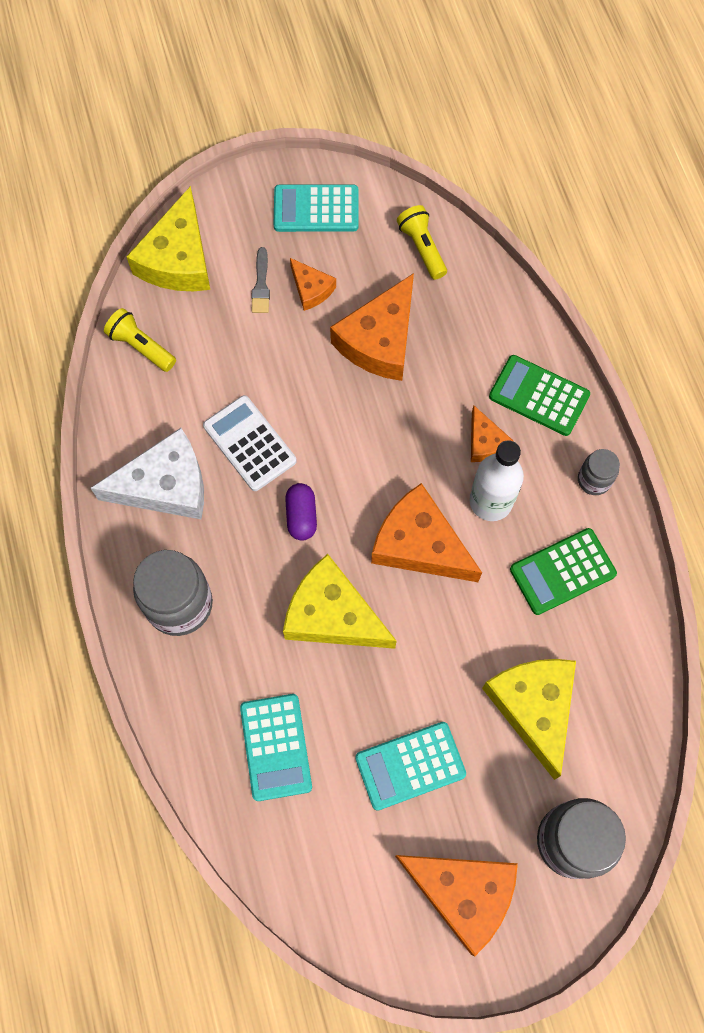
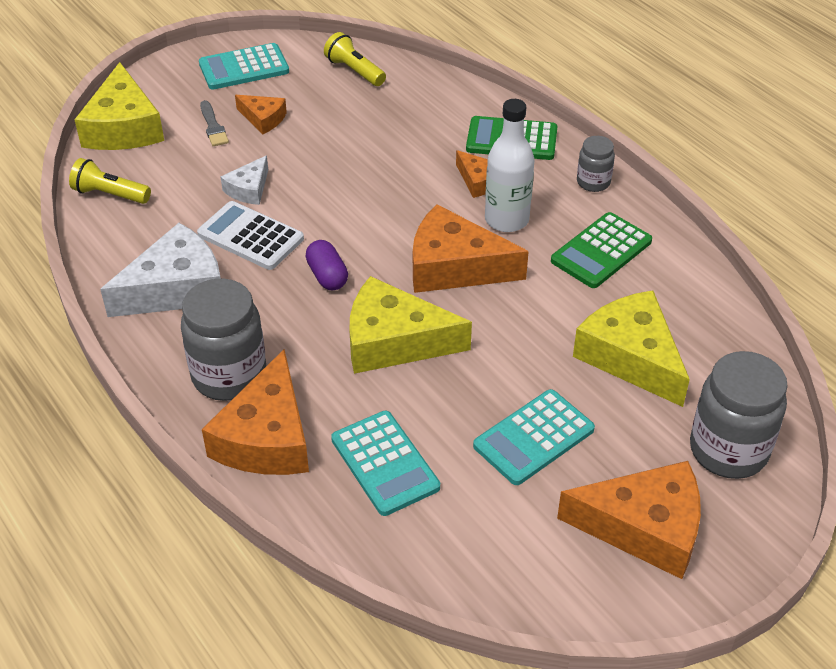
camera: 20 degrees left, 25 degrees down
orange cheese [330,273,414,381] -> orange cheese moved to [202,349,309,475]
none -> white cheese [221,155,268,205]

